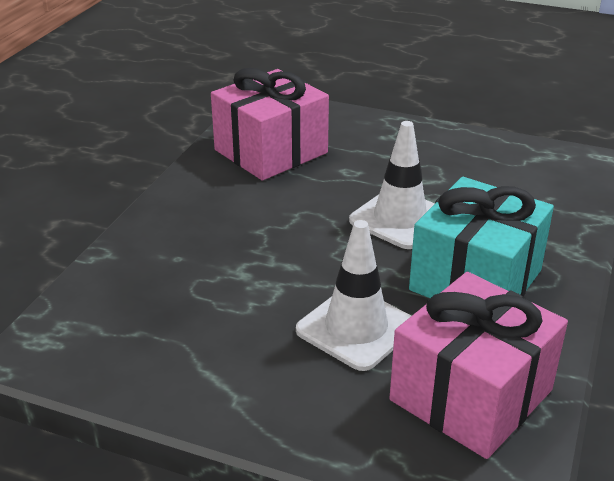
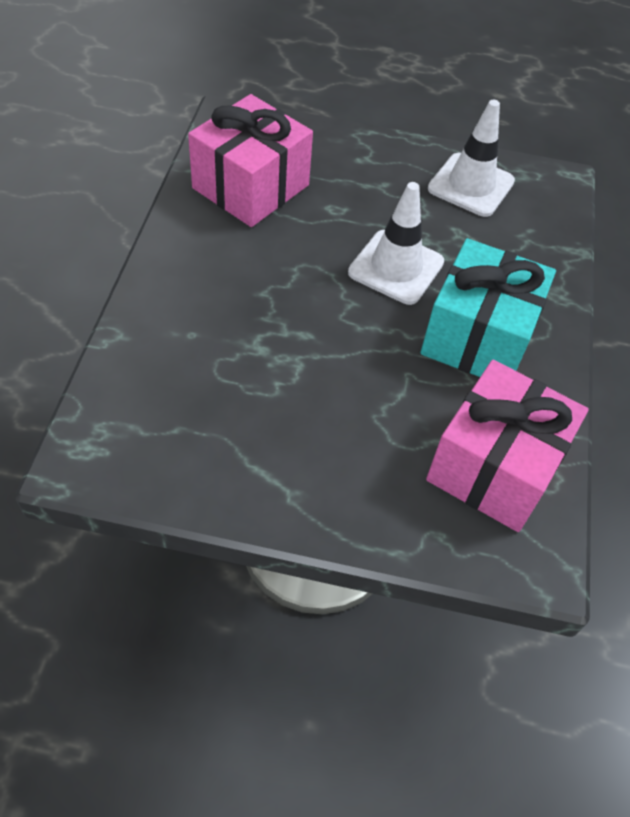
camera: 15 degrees left, 20 degrees up
white traffic cone [296,220,411,371] -> white traffic cone moved to [428,100,515,217]

